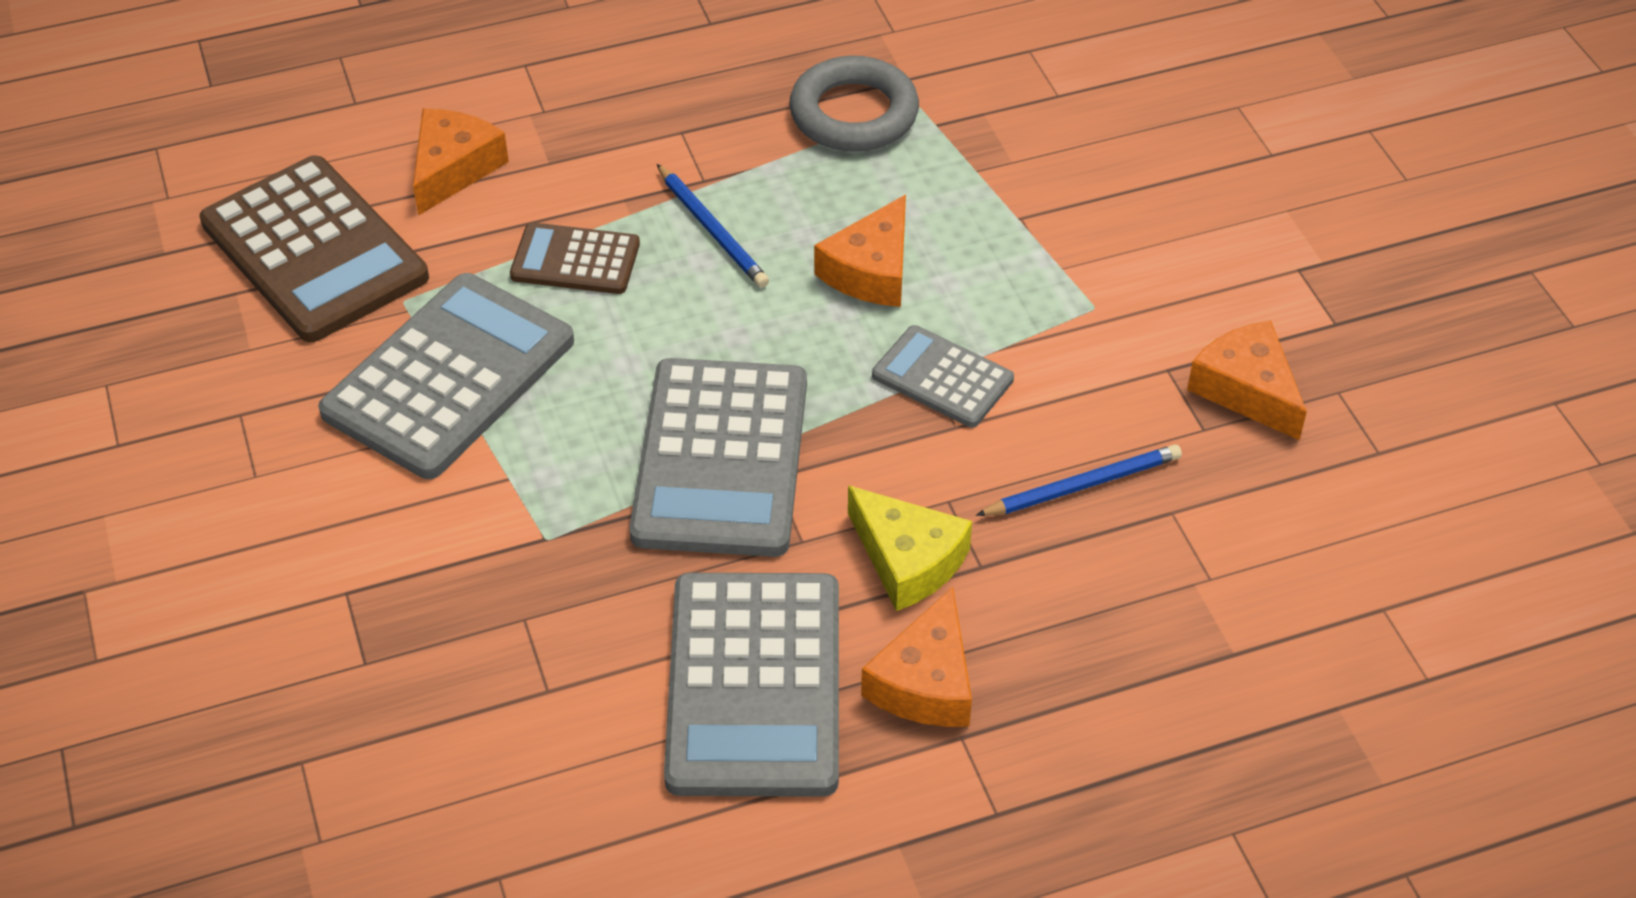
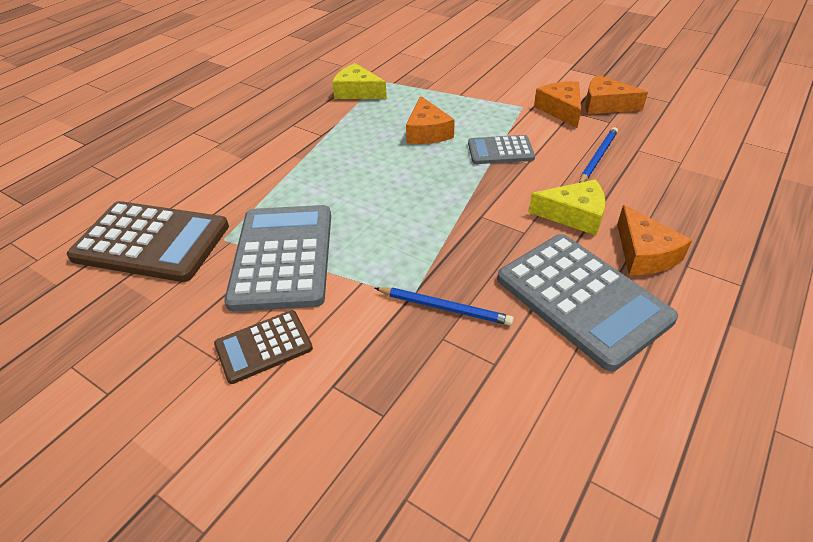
camera: 35 degrees left, 5 degrees down
orange cheese [413,109,509,215] -> orange cheese moved to [534,81,581,128]
brown calculator [510,222,640,294] -> brown calculator moved to [214,310,313,384]
grey calculator [629,358,807,557] -> none
blue pencil [657,164,769,288] -> blue pencil moved to [375,287,514,325]
grey ring [789,56,919,152] -> yellow cheese [332,63,387,99]

